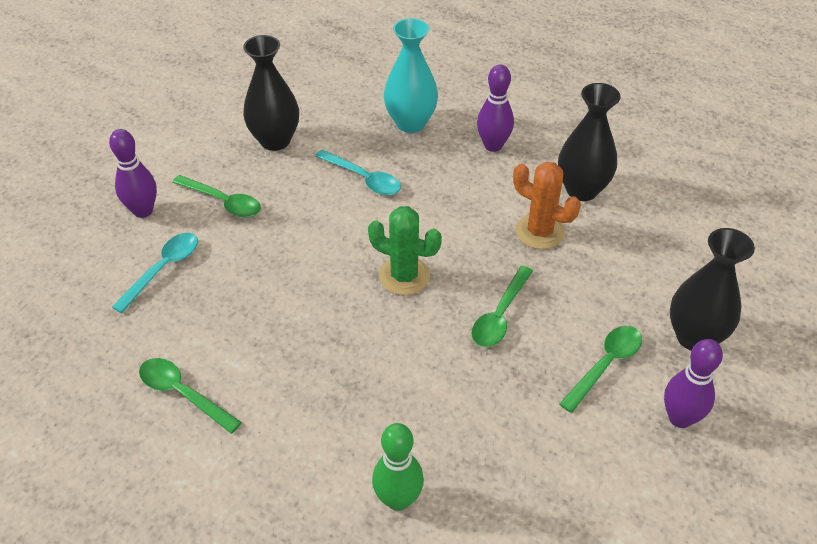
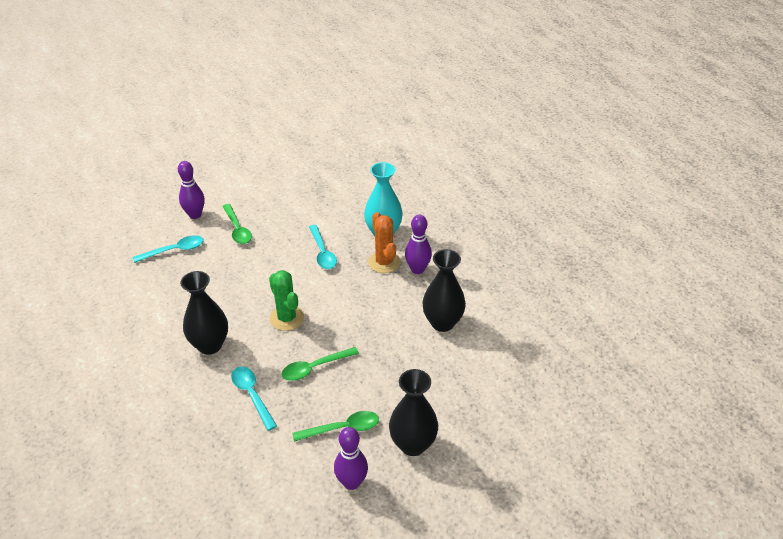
camera: 35 degrees right, 5 degrees down
green spoon [139,358,242,434] -> none
black vase [243,35,299,151] -> black vase moved to [180,271,228,354]
green bowling pin [372,423,424,511] -> none
orange cactus [513,162,581,249] -> orange cactus moved to [368,212,400,273]
none -> turquoise spoon [231,366,277,431]

